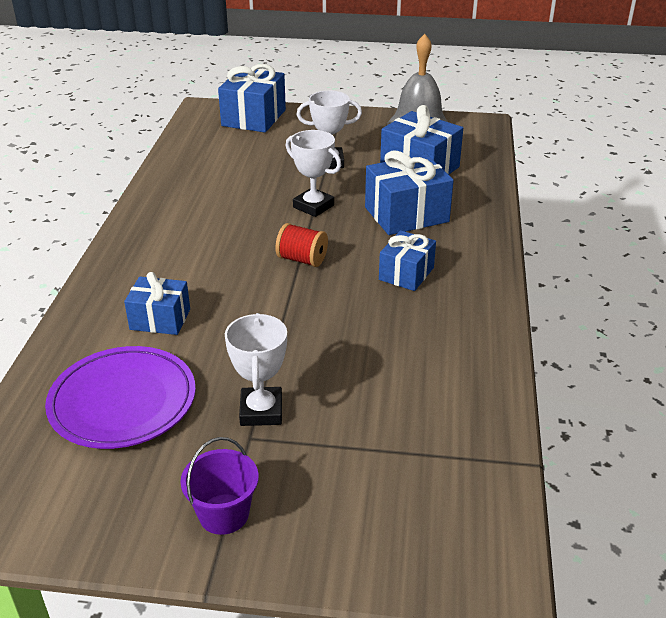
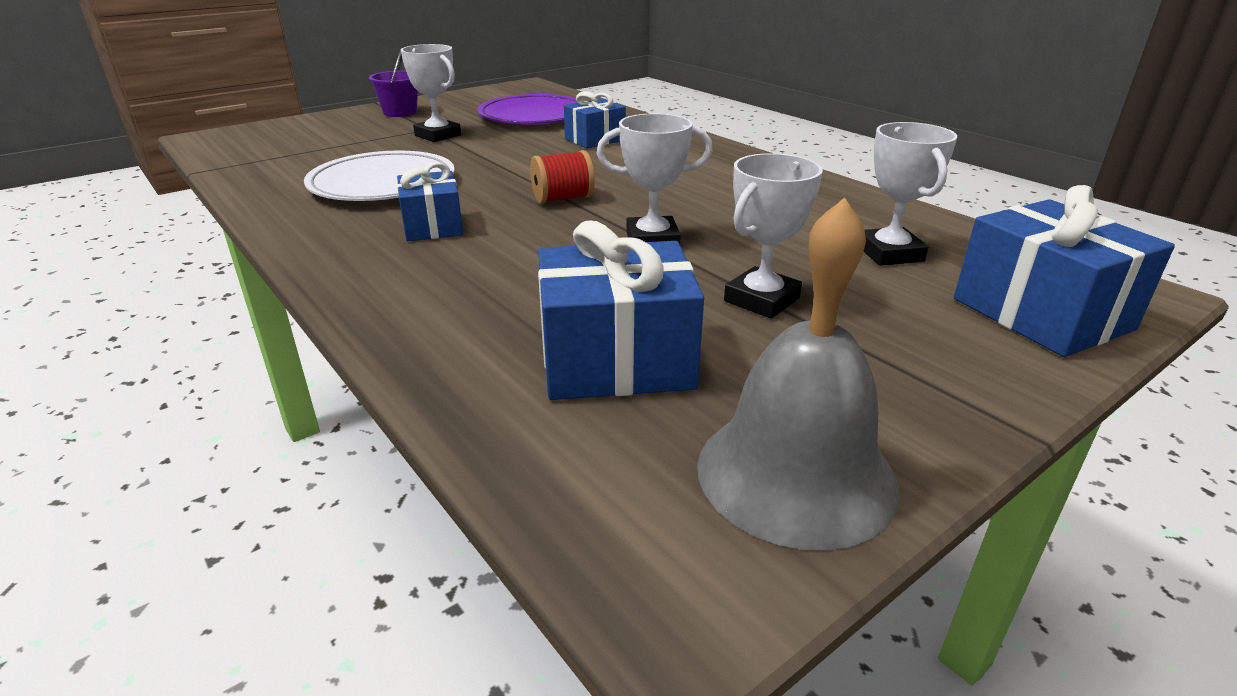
camera: 135 degrees right, 5 degrees down
blue gift [365,150,454,235] -> none
none -> white plate [304,150,455,201]
none -> white trophy [863,122,957,266]

